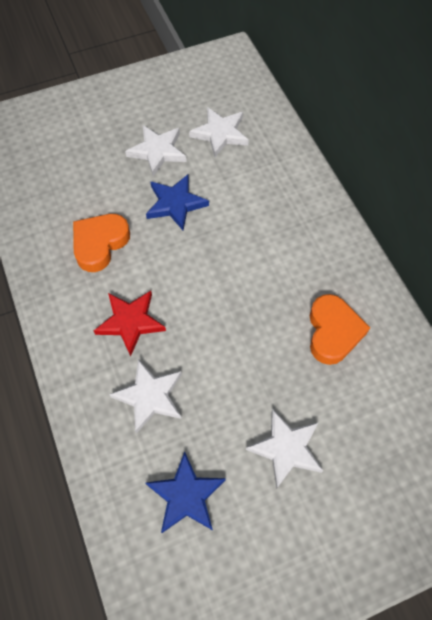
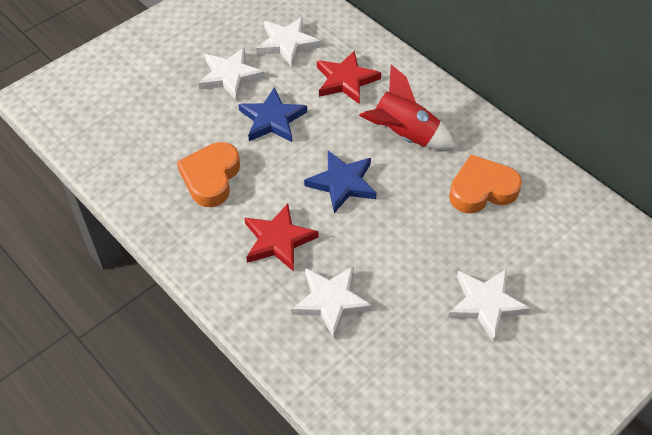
camera: 20 degrees left, 10 degrees down
blue star [146,451,226,533] -> blue star moved to [304,151,377,213]
orange heart [310,294,370,365] -> orange heart turned 90 degrees counterclockwise [449,155,522,213]
none -> red star [317,50,381,104]
none -> red rocket [359,65,455,150]

